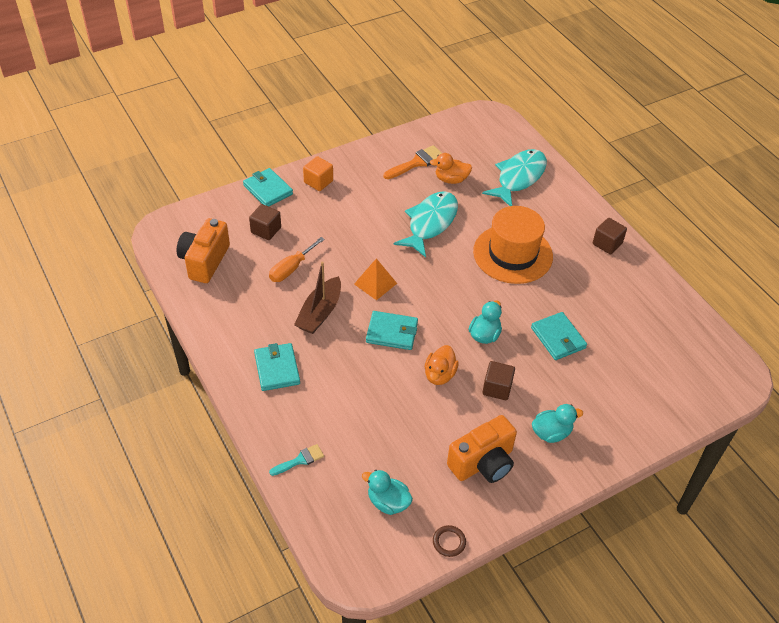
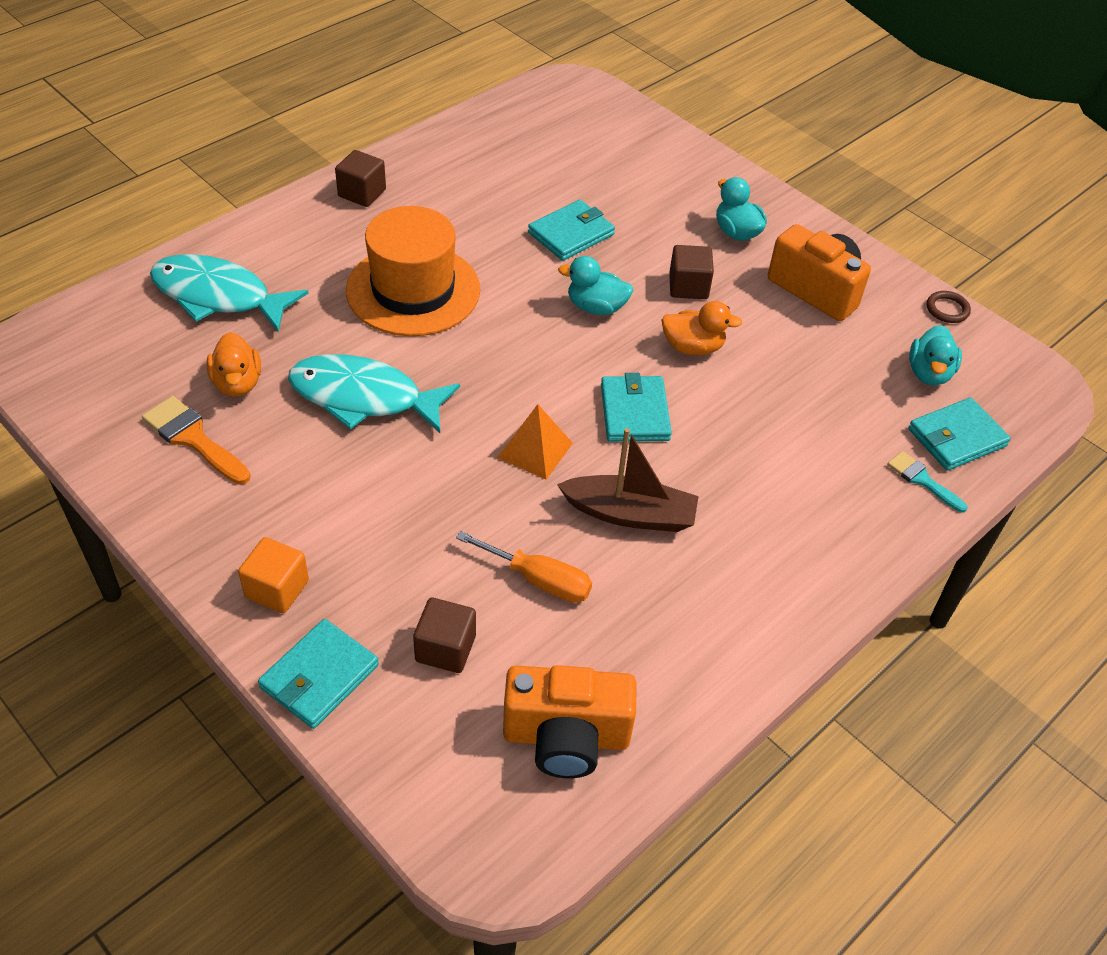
camera: 105 degrees left, 0 degrees up
turquoise wallet [254,343,300,391] -> turquoise wallet moved to [908,397,1011,471]

